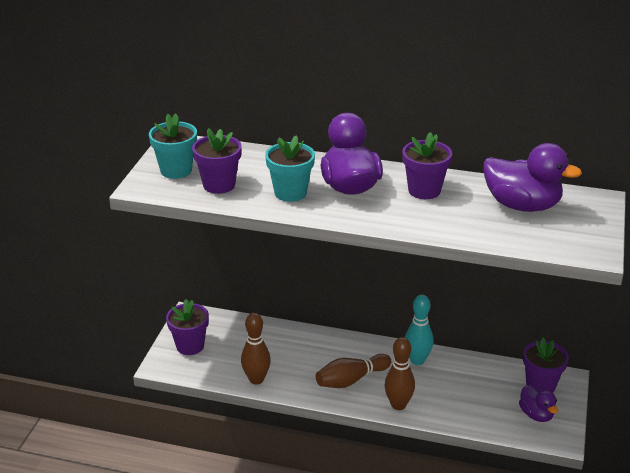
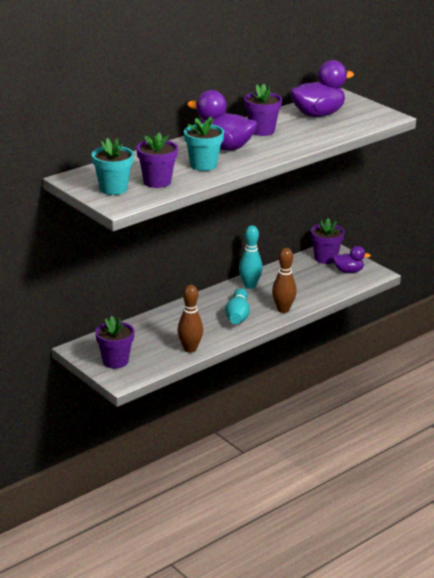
camera: 55 degrees left, 5 degrees down
brown bowling pin [316,354,391,388] -> turquoise bowling pin [225,288,250,324]

